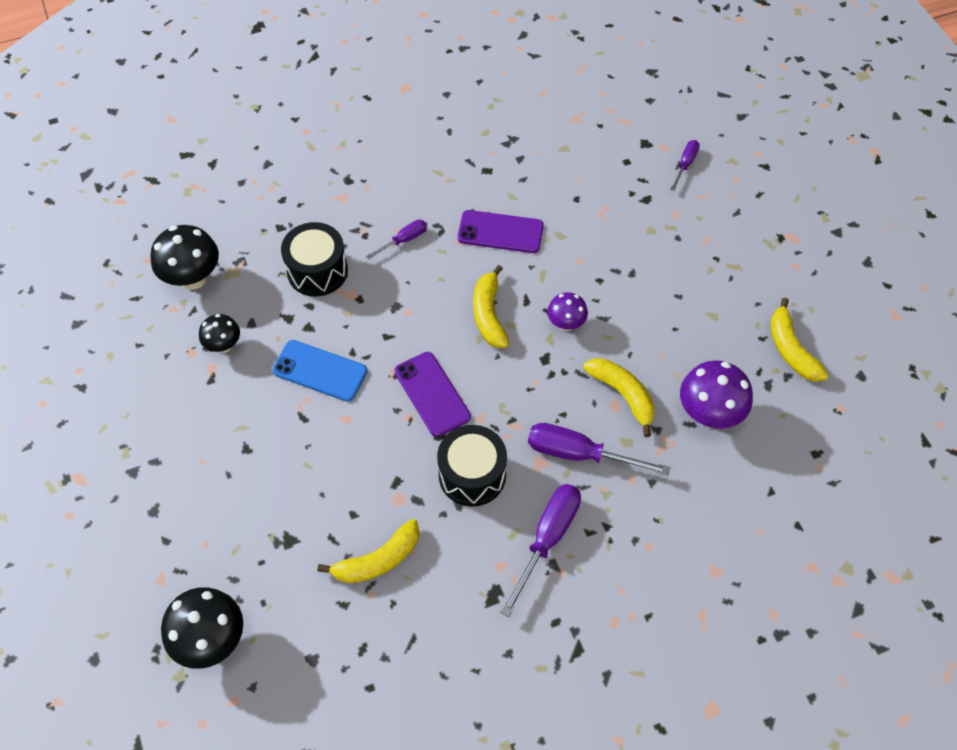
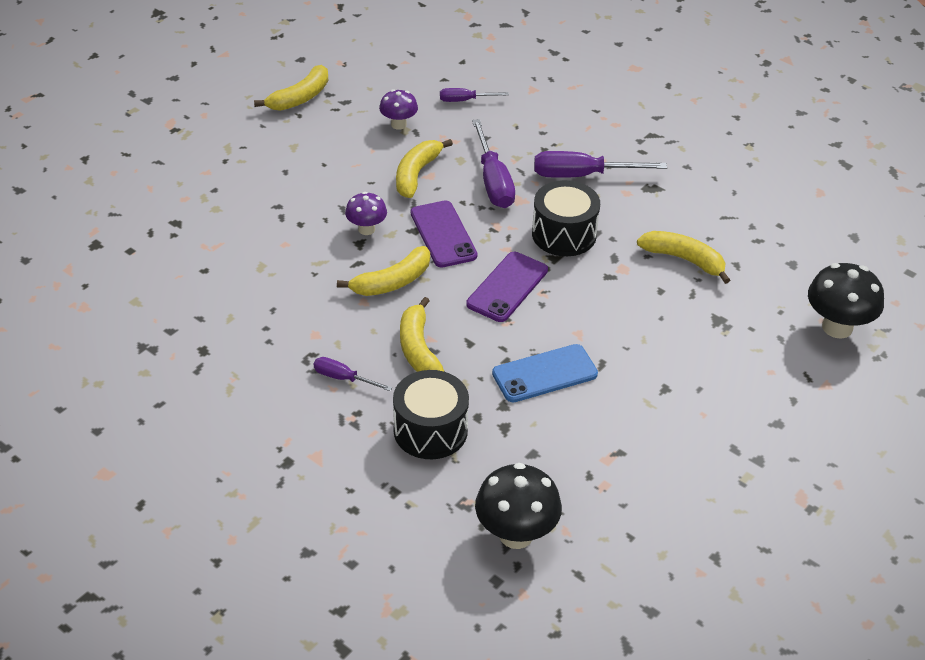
camera: 120 degrees left, 15 degrees down
black mushroom [199,314,240,353] -> none
blue phone [272,340,367,402] -> blue phone turned 75 degrees clockwise [492,344,598,402]
purple phone [458,210,544,253] -> purple phone moved to [411,200,478,267]
purple screwdriver [670,140,700,191] -> purple screwdriver moved to [440,88,509,102]
purple mushroom [680,360,753,429] -> purple mushroom [379,89,418,130], size x0.59
none -> yellow banana [400,297,445,372]

